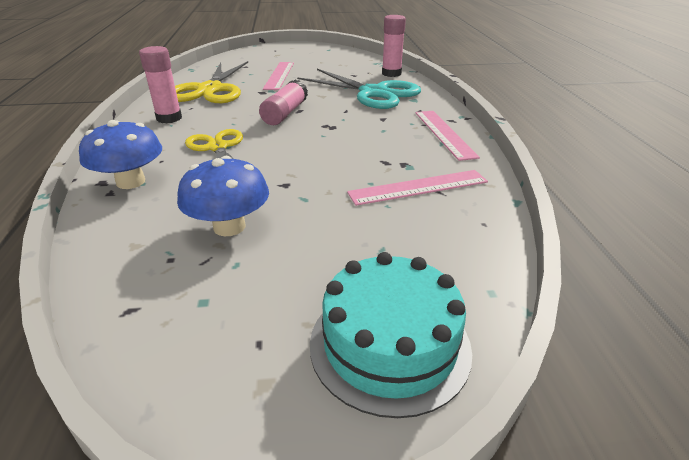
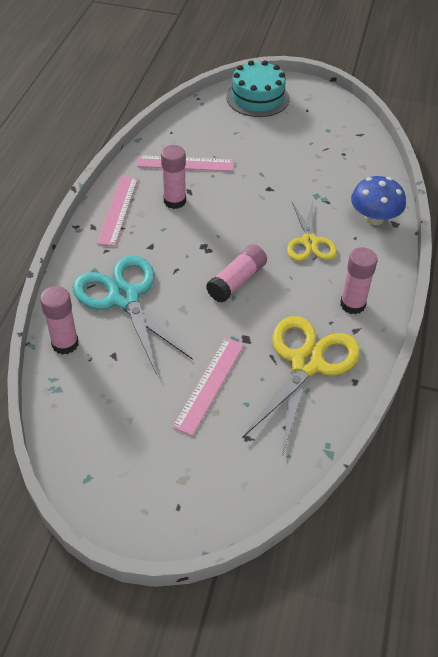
camera: 160 degrees left, 15 degrees up
blue mushroom [177,156,269,236] -> none
none -> pink glue stick [161,145,186,209]

